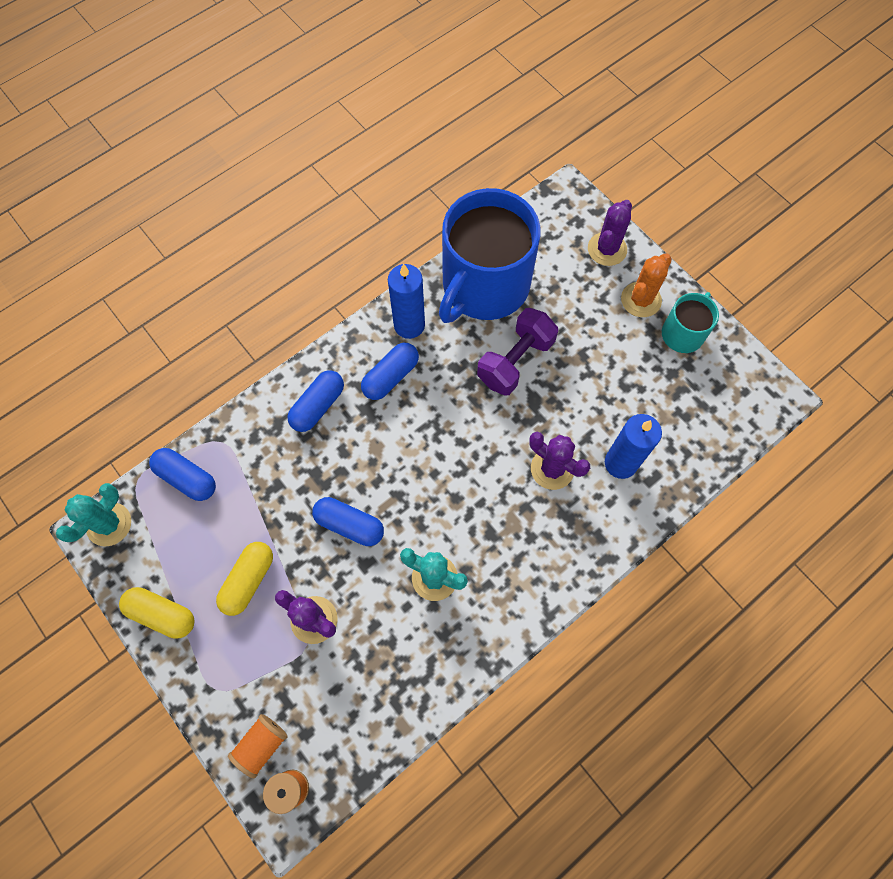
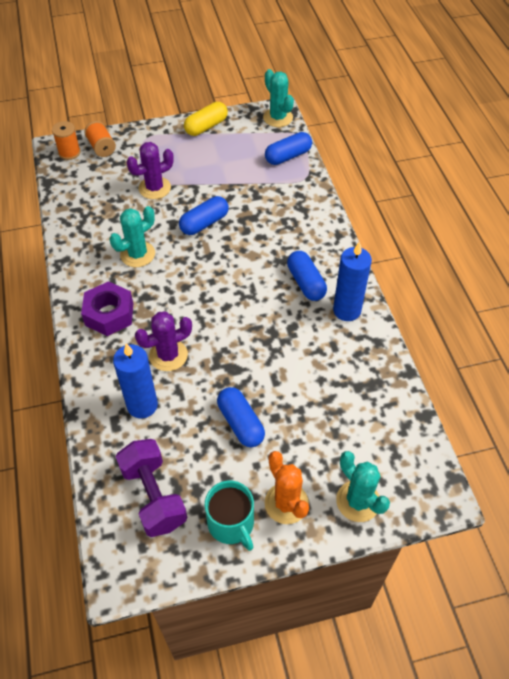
camera: 115 degrees right, 15 degrees down
yellow capsule [216,542,273,616] -> none
blue capsule [287,370,344,432] -> blue capsule moved to [217,387,265,447]
blue mug [439,188,541,323] -> none
purple dumbbell [477,308,558,396] -> purple dumbbell moved to [116,439,187,537]
purple cactus [588,200,632,266] -> turquoise cactus [336,451,390,522]
none -> purple nut [81,281,133,336]

